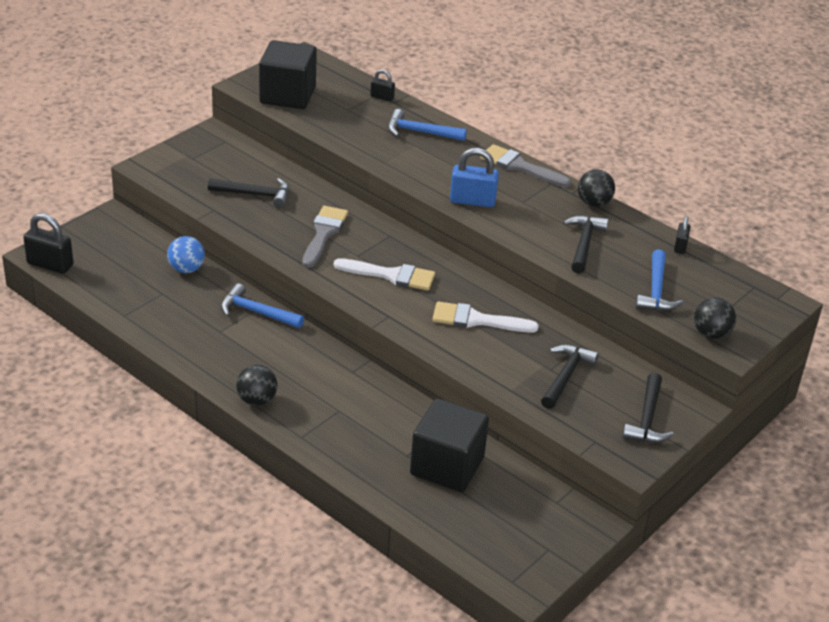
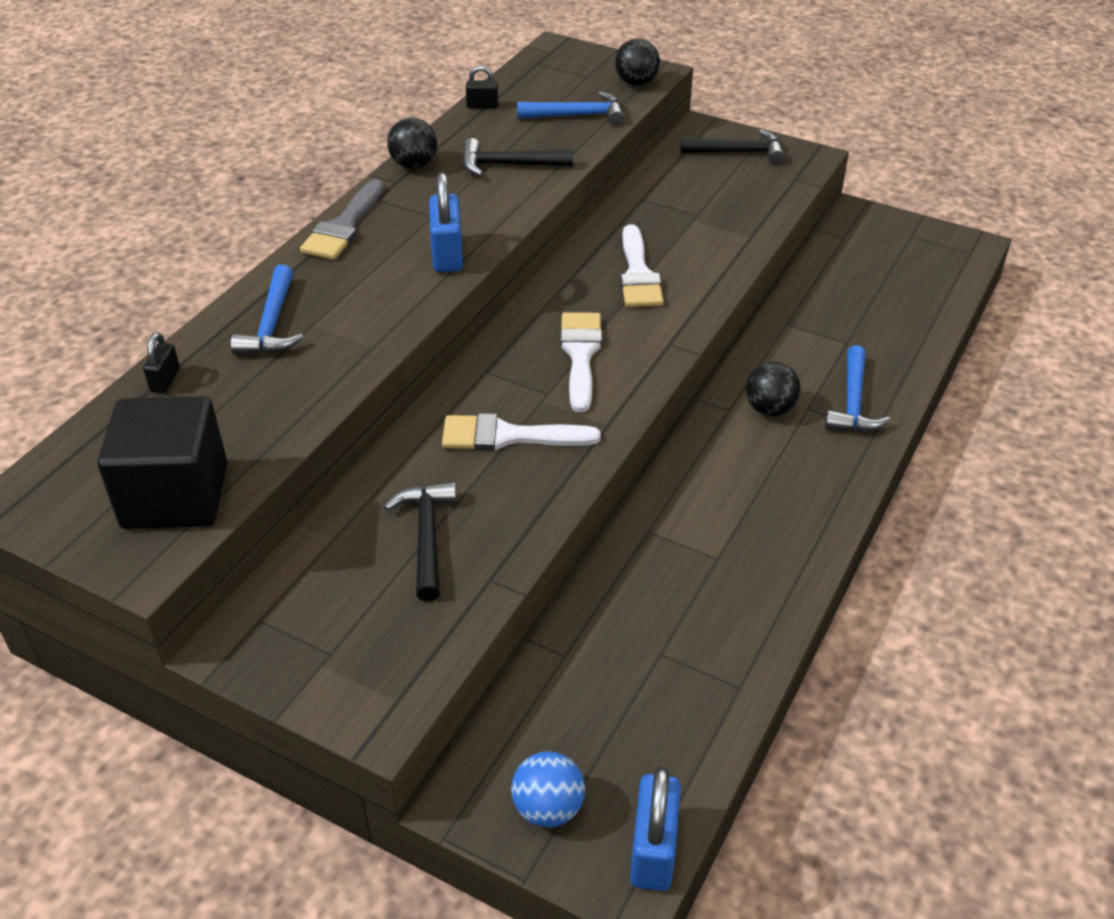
camera: 100 degrees left, 5 degrees up
black padlock [23,213,73,274] -> blue padlock [630,766,681,891]
blue ball [167,236,205,273] -> blue ball moved to [511,751,585,828]
blue hammer [221,283,304,328] -> blue hammer moved to [825,345,891,432]
black ball [236,365,277,406] -> black ball moved to [745,362,801,416]
grey brush [302,206,348,268] -> white brush [442,413,601,451]
black cube [410,399,489,492] -> none
black hammer [541,345,599,409] -> none

